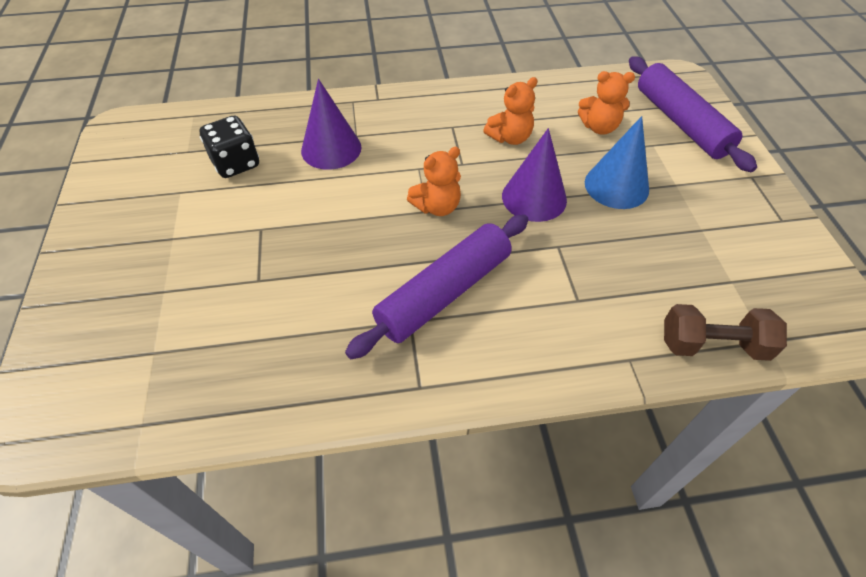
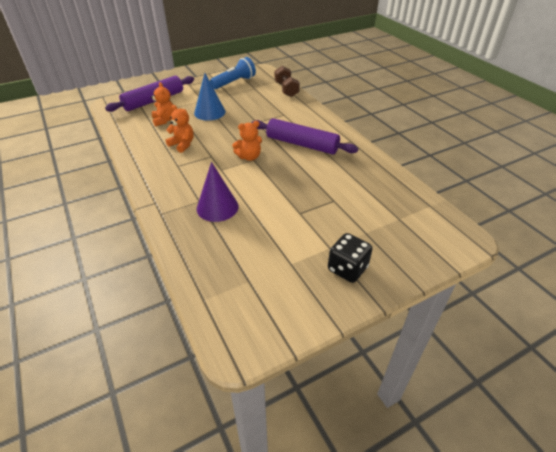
camera: 110 degrees left, 10 degrees down
black dice [199,116,259,178] -> black dice moved to [328,233,372,283]
orange teddy bear [407,147,461,216] -> orange teddy bear turned 120 degrees clockwise [232,121,262,161]
purple cone [502,128,567,222] -> none
none -> blue flashlight [210,57,256,89]

